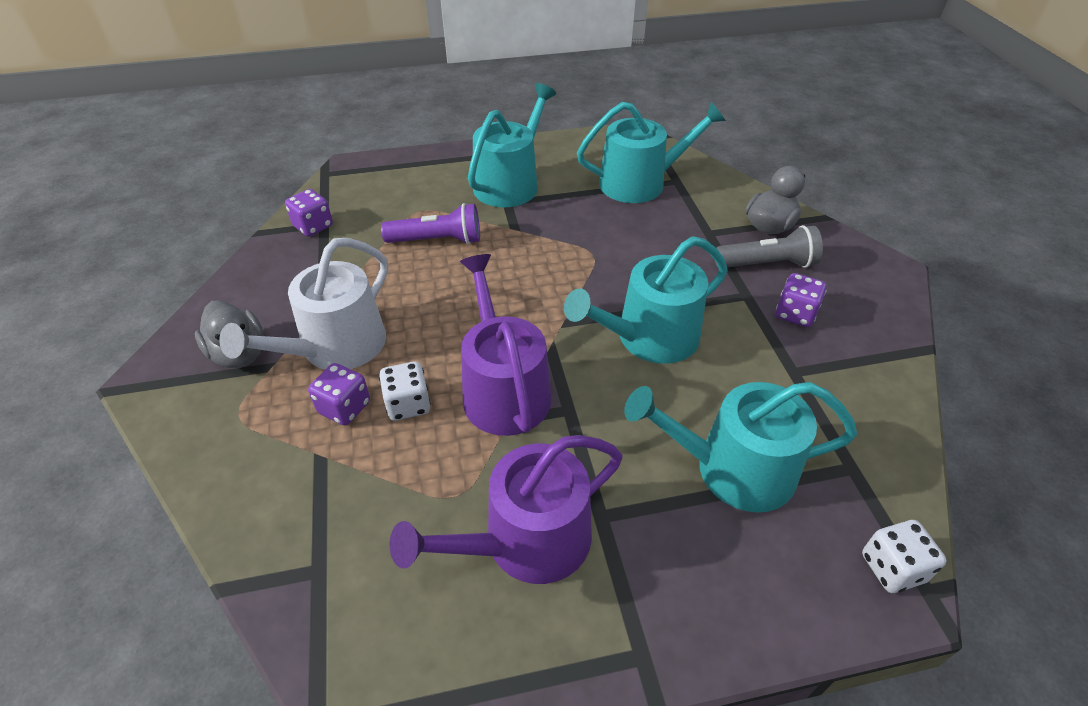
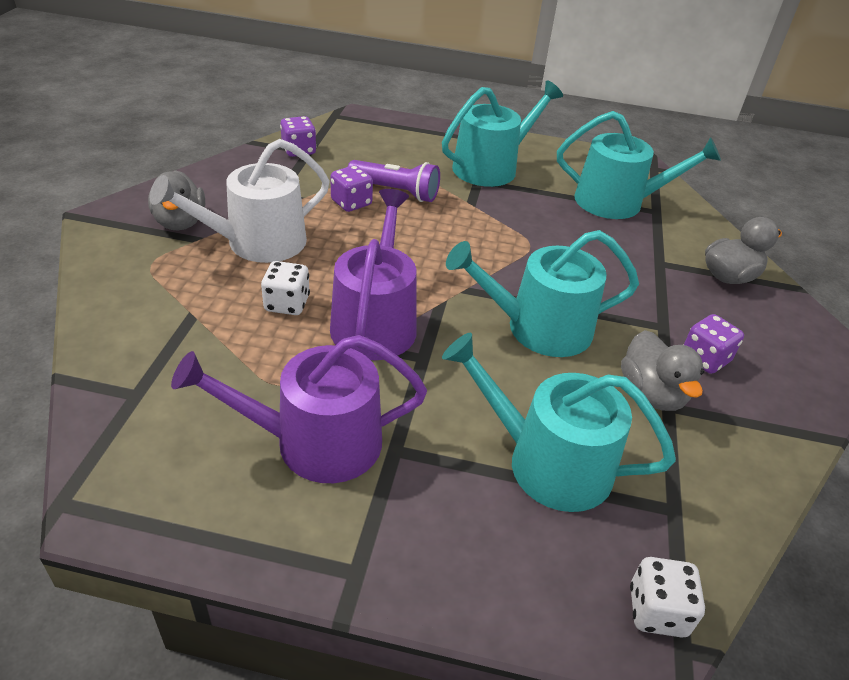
camera: 20 degrees right, 5 degrees down
purple dice [308,363,370,425] -> purple dice moved to [330,165,373,212]
grey flashlight [715,225,823,268] -> none
none -> grey duck [621,330,704,411]

